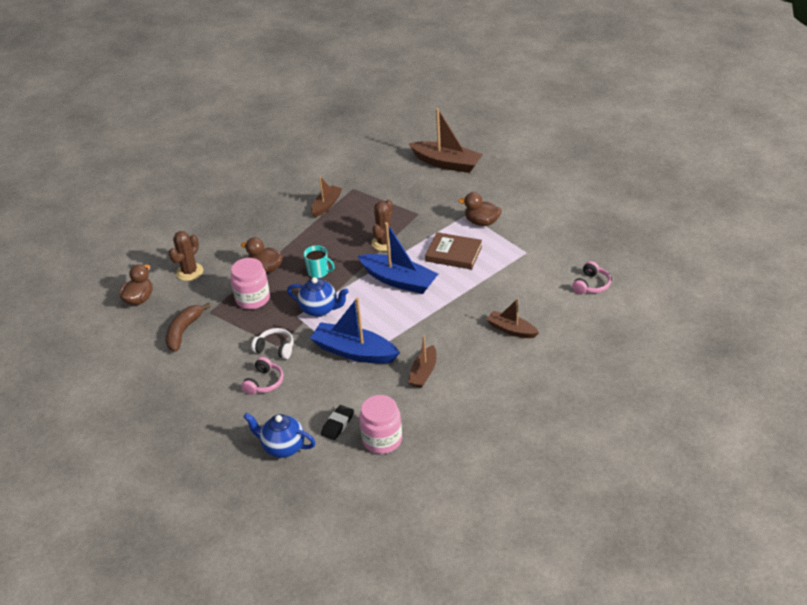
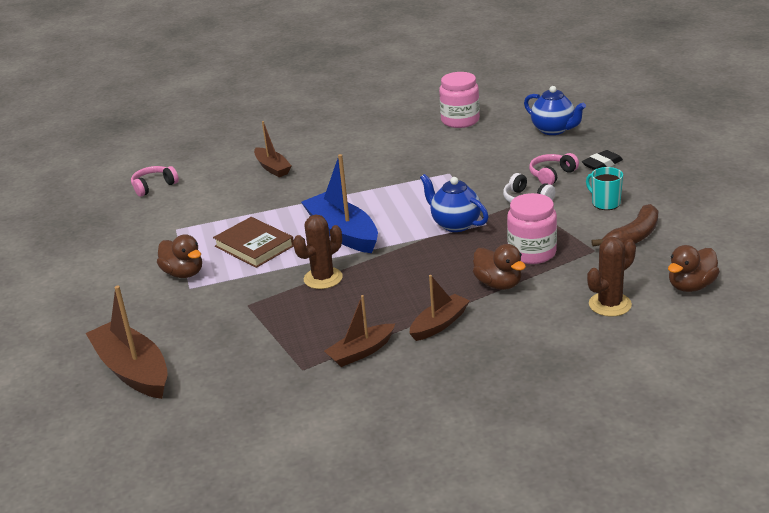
camera: 155 degrees left, 10 degrees down
turquoise mug [304,245,335,278] -> turquoise mug moved to [586,167,623,210]
blue boat [310,298,400,364] -> none
black eraser [321,405,354,440] -> black eraser moved to [582,150,623,170]
brown boat [408,335,437,388] -> brown boat moved to [409,275,470,341]

